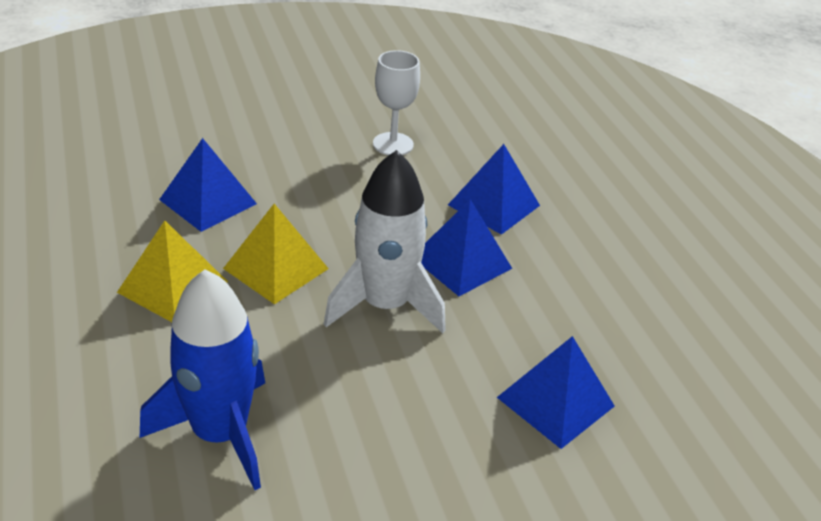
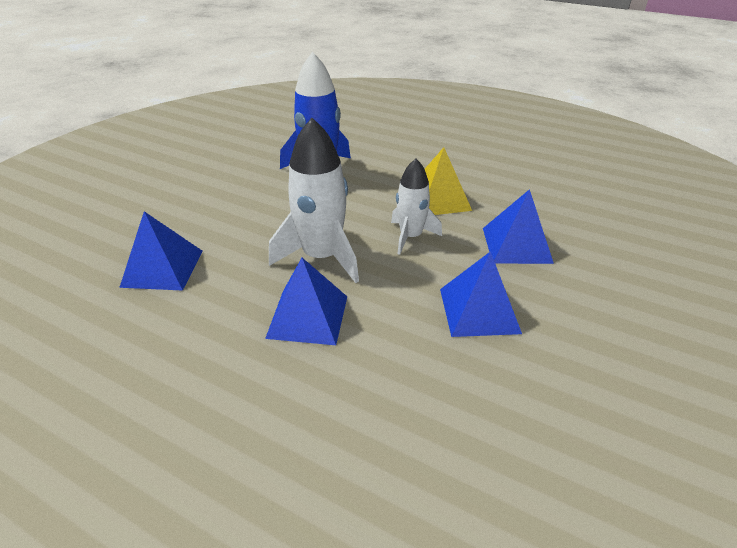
camera: 140 degrees right, 0 degrees up
yellow pyramid [223,204,329,304] -> white rocket [391,159,442,255]
white goblet [373,50,420,155] -> none
blue pyramid [448,144,540,235] -> blue pyramid moved to [440,251,522,337]

